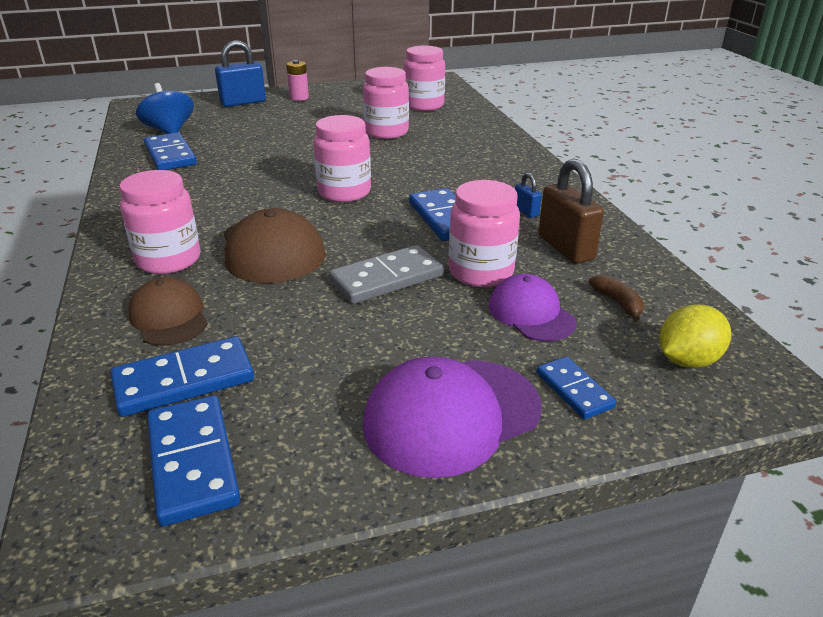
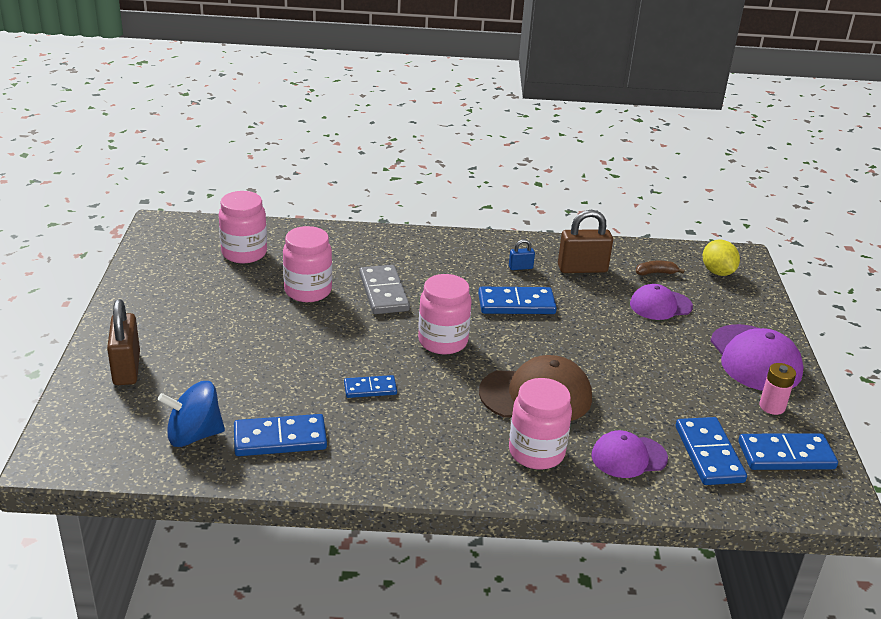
camera: 75 degrees left, 0 degrees up
brown cap [128,277,208,346] -> purple cap [592,430,668,478]
blue padlock [215,40,266,107] -> brown padlock [107,299,140,385]
pink battery [286,60,309,101] -> pink battery moved to [759,363,796,415]
grey domino [329,245,444,304] -> grey domino moved to [360,265,410,314]
pink jar [449,180,520,287] -> none
blue domino [537,356,616,419] -> blue domino moved to [344,375,397,398]

